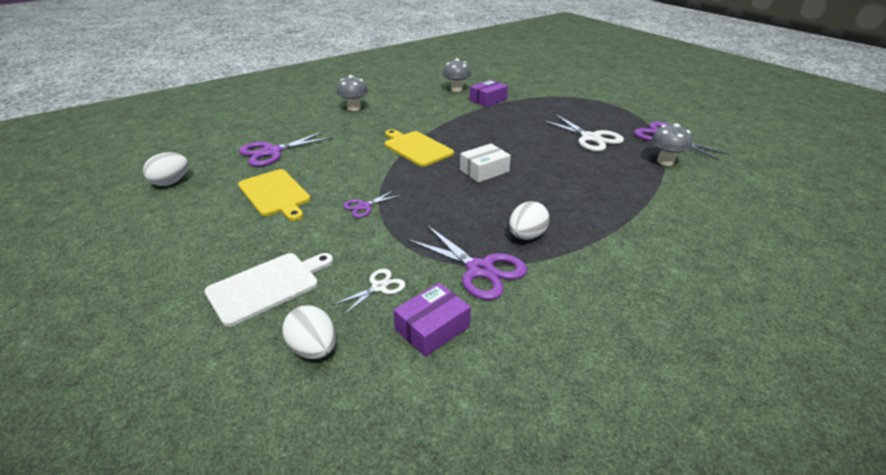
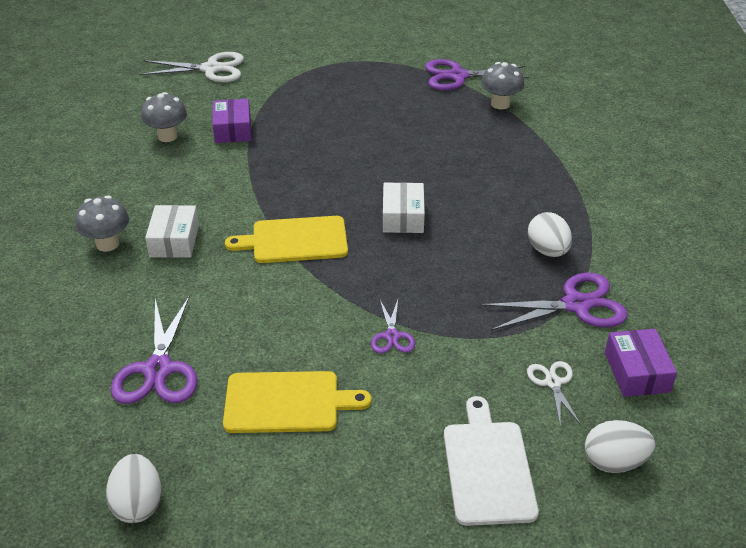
camera: 55 degrees left, 5 degrees up
white scissors [541,114,624,152] -> white scissors moved to [139,52,244,82]
none -> white box [145,205,199,258]

